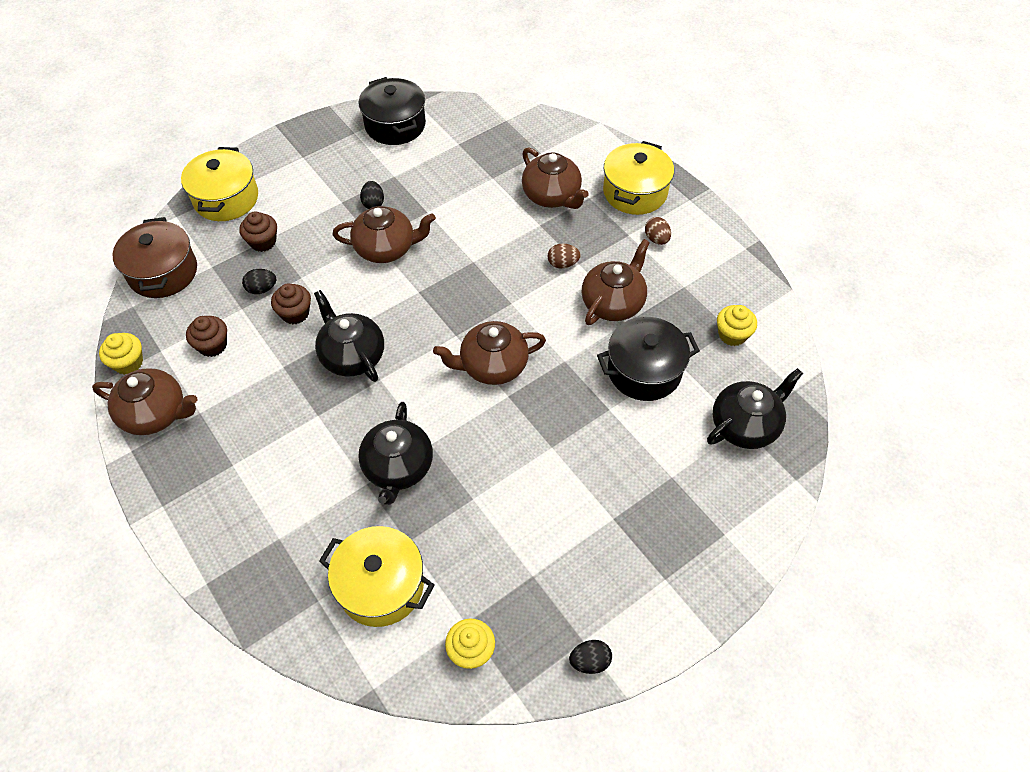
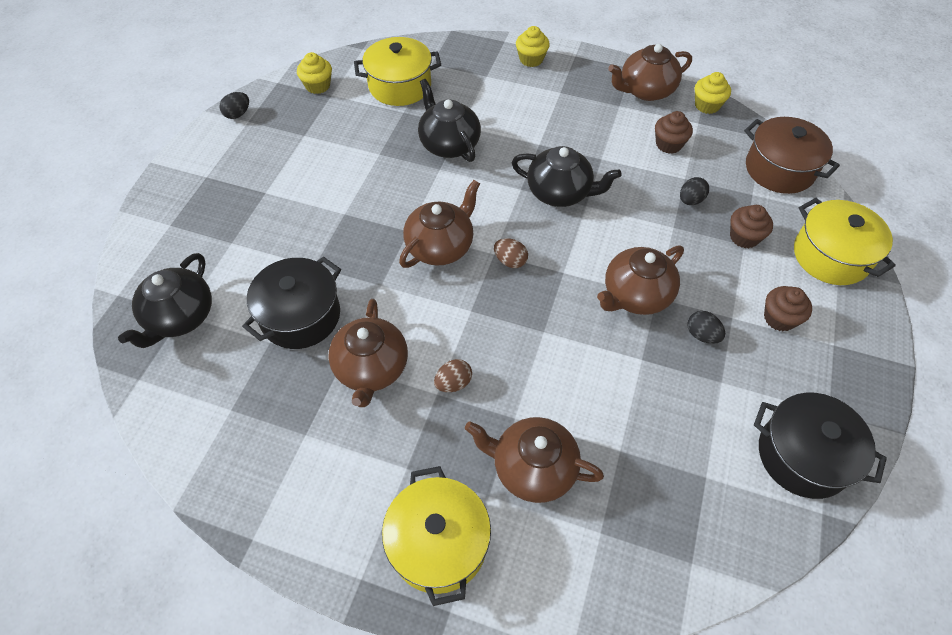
camera: 145 degrees right, 0 degrees up
brown cupcake [271,284,311,325] -> brown cupcake moved to [764,286,812,332]
brown egg [645,217,671,245] -> brown egg moved to [494,238,528,268]
yellow cupcake [717,305,757,346] -> yellow cupcake moved to [516,26,550,67]

